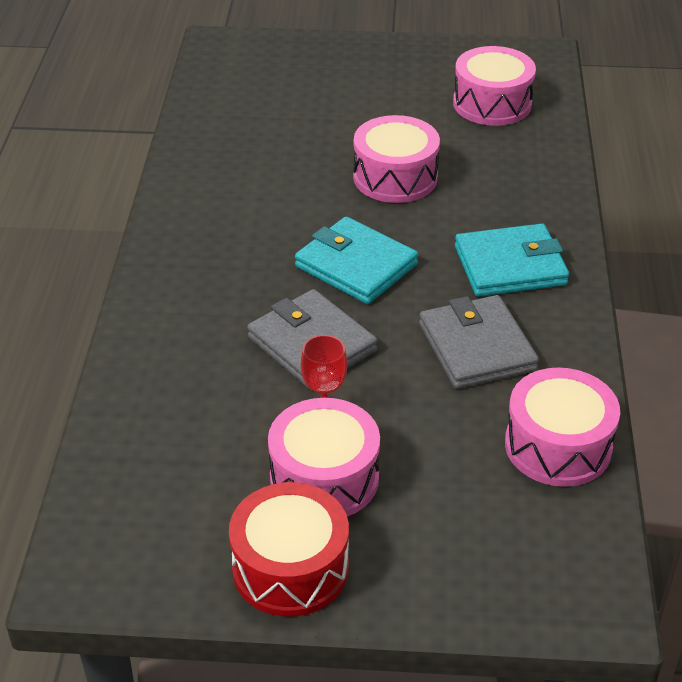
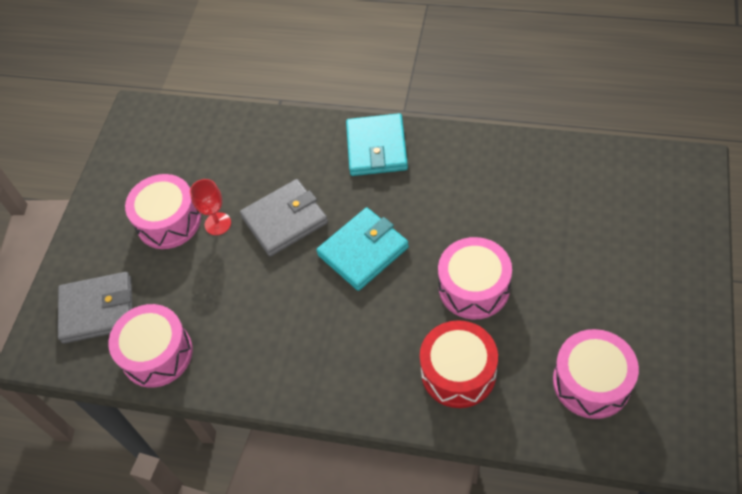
camera: 105 degrees right, 15 degrees up
red drum [229,482,349,617] -> red drum moved to [420,320,498,408]
grey wallet [419,295,539,389] -> grey wallet moved to [58,272,132,344]
turquoise wallet [455,223,569,297] -> turquoise wallet moved to [346,113,408,176]

